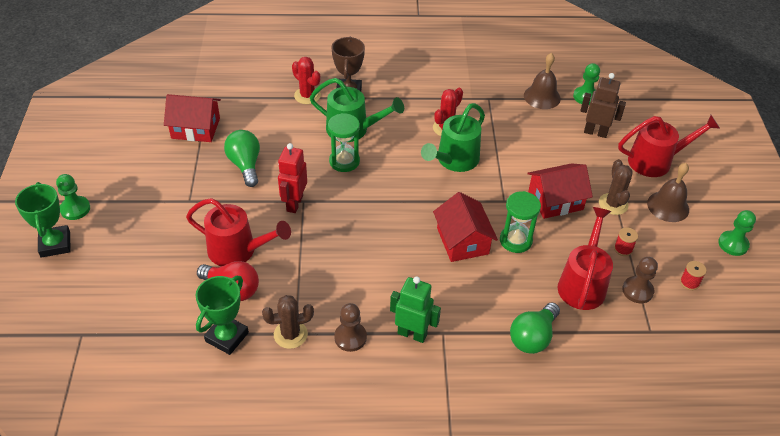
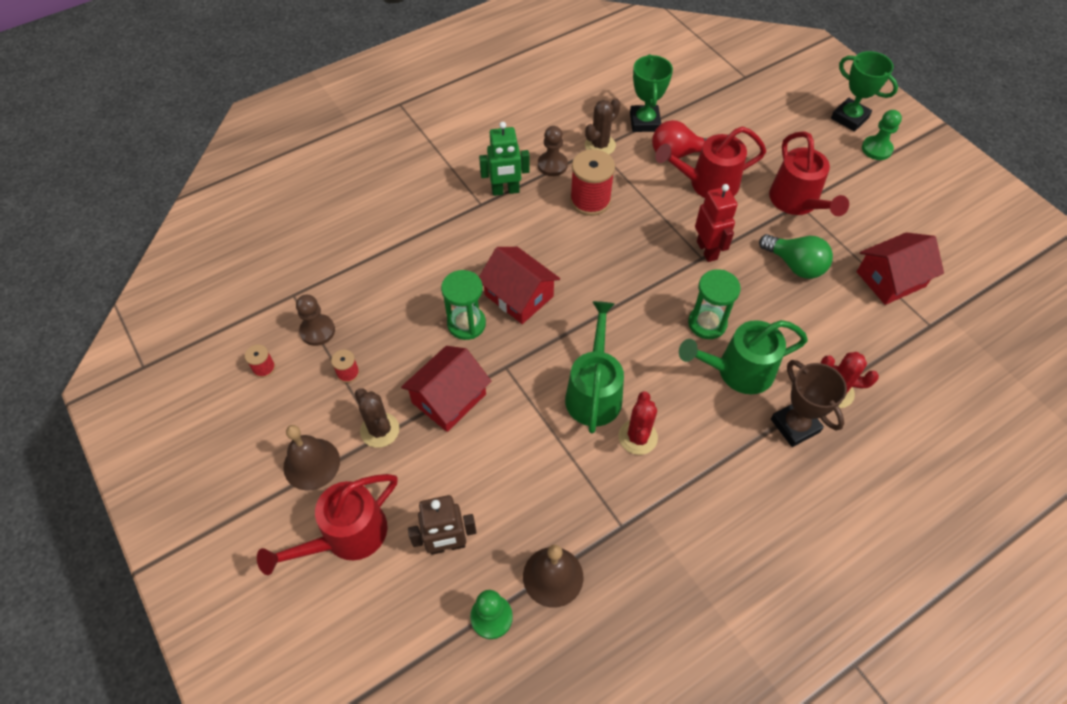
camera: 150 degrees right, 10 degrees up
green light bulb [510,303,560,354] -> none
red watering can [558,207,613,310] -> red watering can moved to [769,131,849,216]
green pawn [718,210,756,256] -> none
none -> red spool [570,149,615,216]

